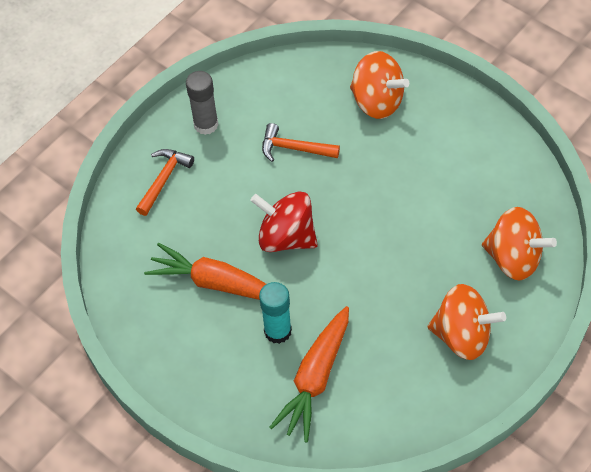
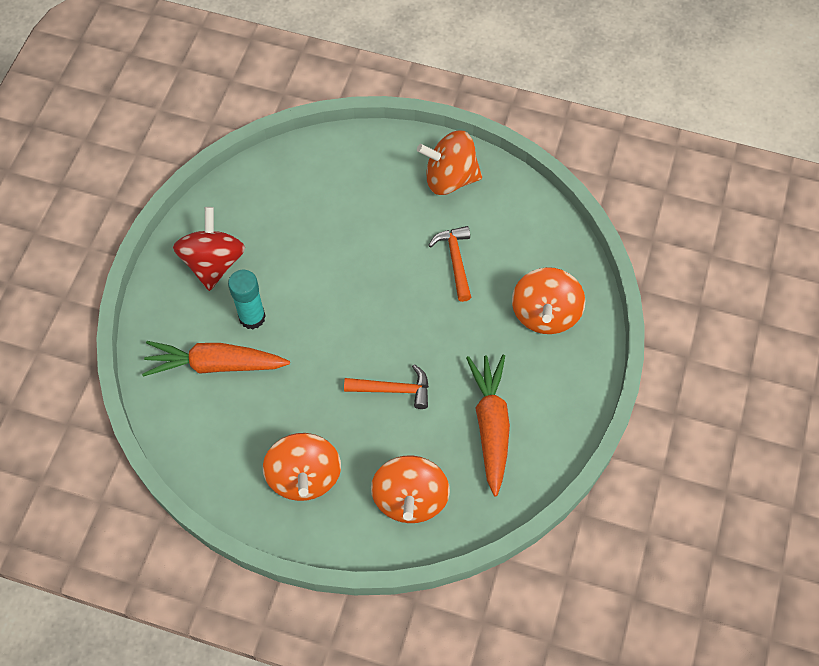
camera: 65 degrees right, 5 degrees up
orange hammer [136,149,194,216] -> orange hammer moved to [344,364,429,409]
orange carrot [144,243,266,300] -> orange carrot moved to [466,355,510,497]
grey glue stick [186,71,218,135] -> orange spinning top [417,130,482,195]
red spinning top [251,191,318,252] -> red spinning top moved to [173,207,245,291]

